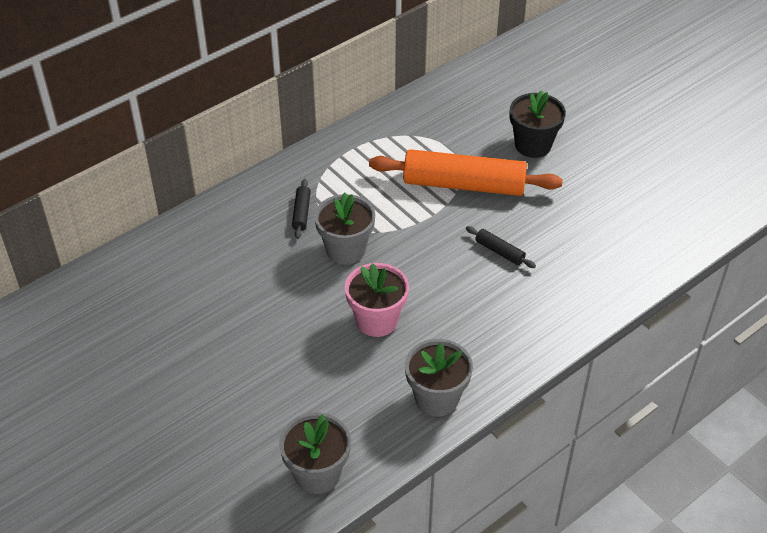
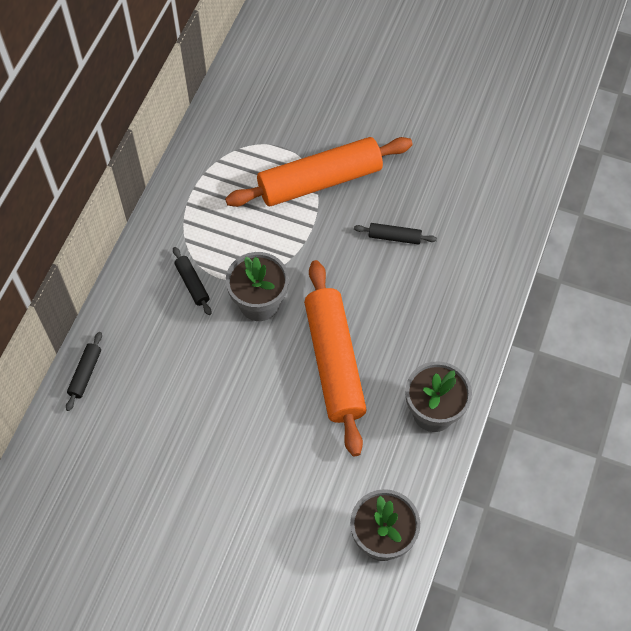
camera: 30 degrees left, 15 degrees up
pink flower pot [345,263,409,337] -> orange rolling pin [304,260,367,456]
black flower pot [510,90,566,158] -> none
none -> black rolling pin [66,332,102,411]

